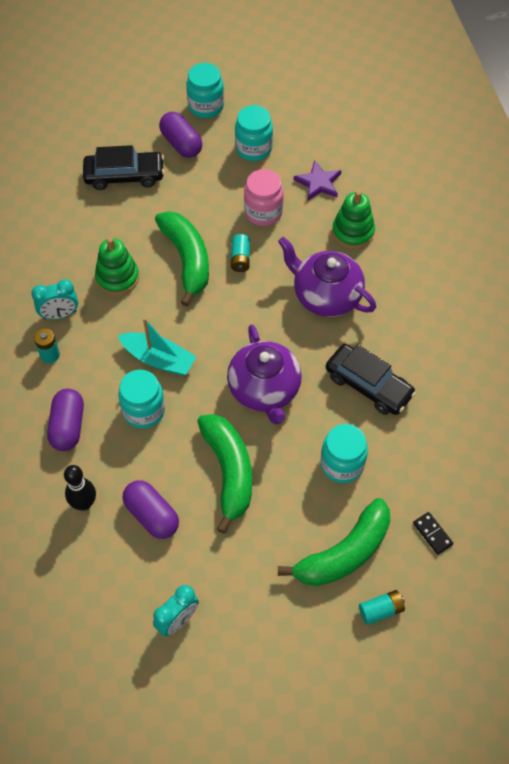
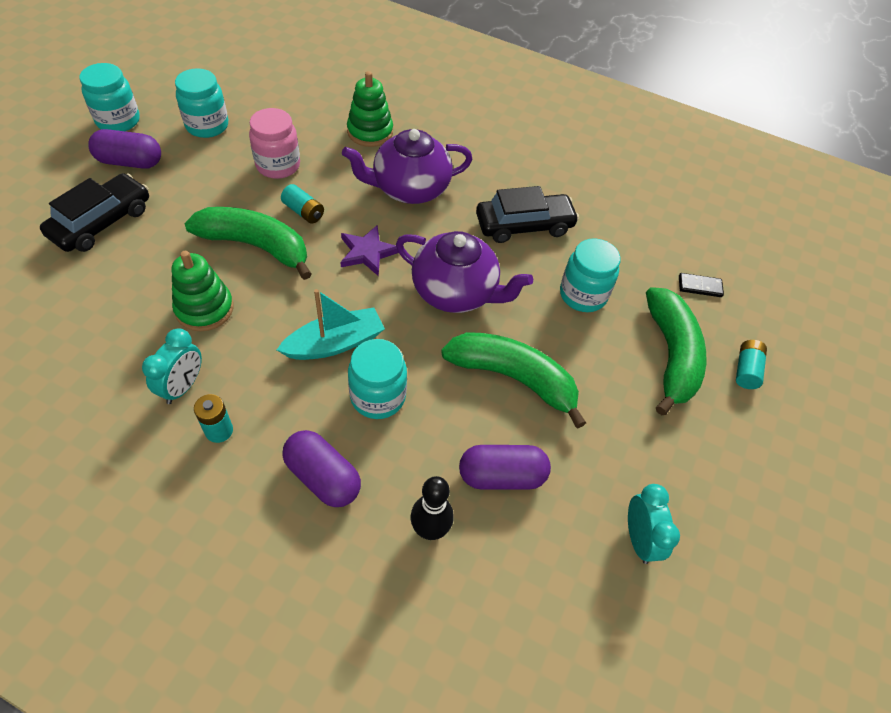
camera: 55 degrees left, 5 degrees down
purple star [294,160,341,201] -> purple star moved to [340,225,398,276]

